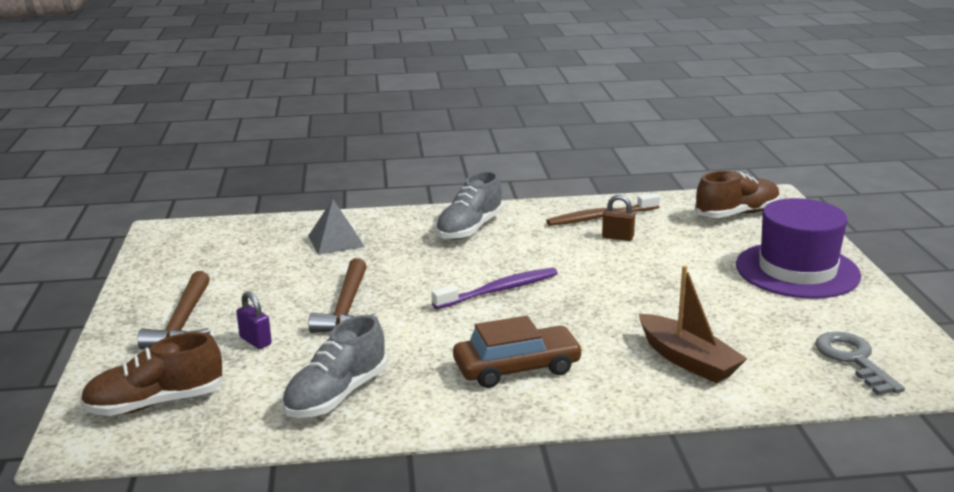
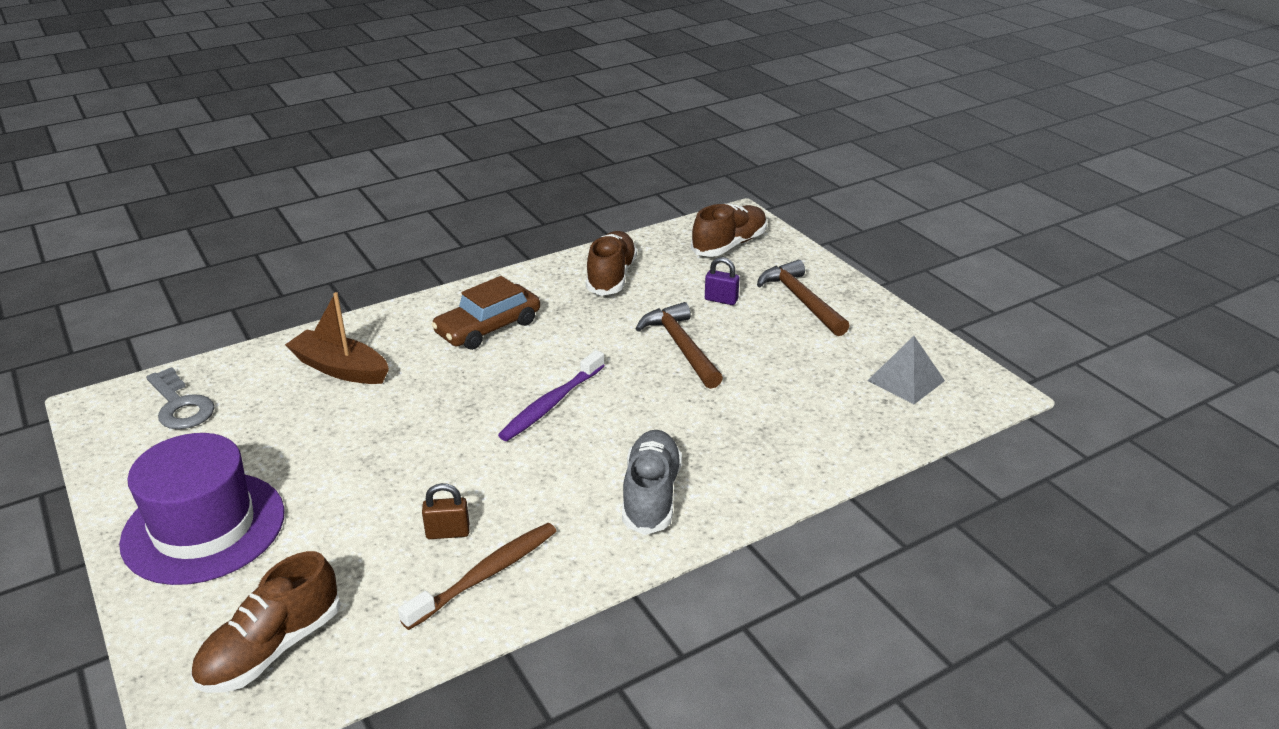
camera: 155 degrees right, 10 degrees up
grey shoe [282,315,387,418] -> brown shoe [586,231,637,296]
grey pyramid [308,199,365,255] -> grey pyramid moved to [867,336,945,404]

